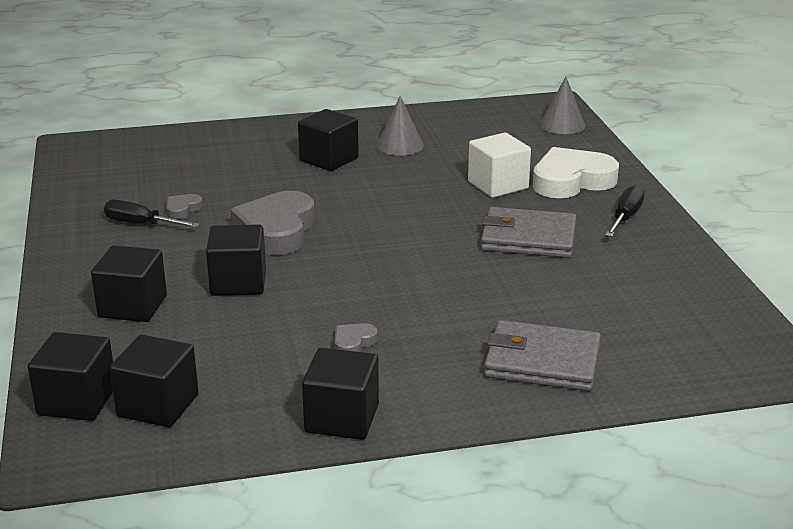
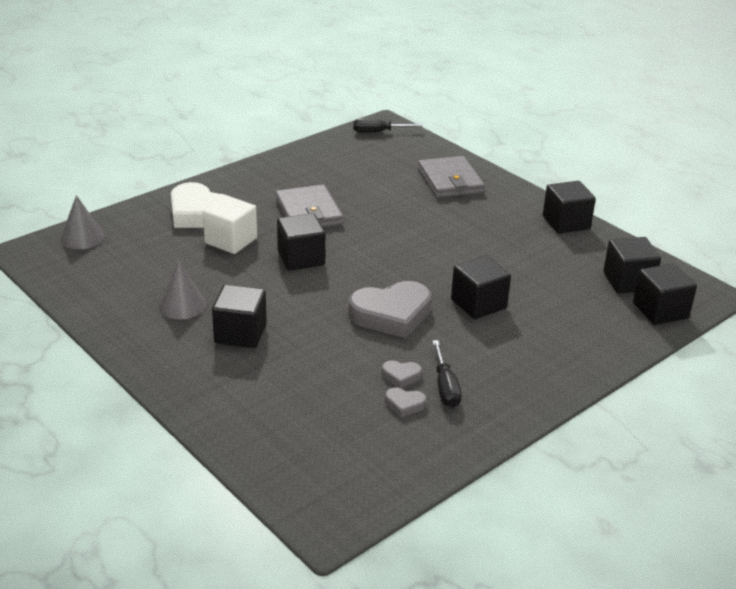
camera: 120 degrees left, 5 degrees up
black cube [91,245,167,322] -> black cube moved to [277,213,325,271]
grey heart [334,323,378,352] -> grey heart moved to [385,388,426,417]
black screwdriver [605,185,644,237] -> black screwdriver moved to [353,118,423,133]

